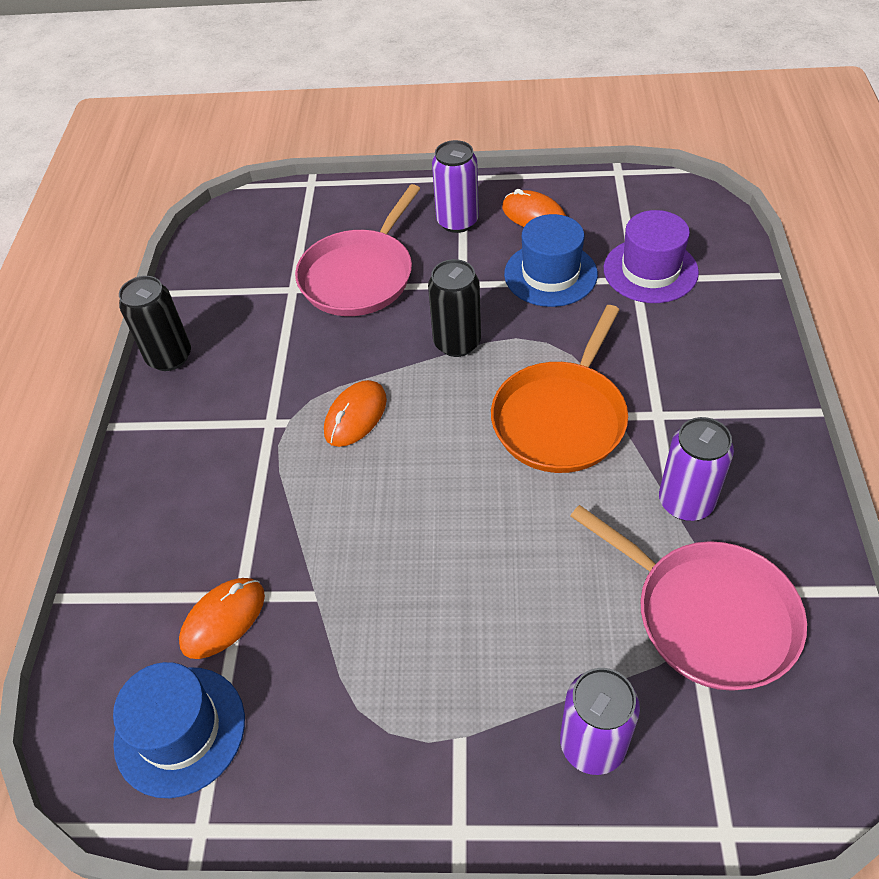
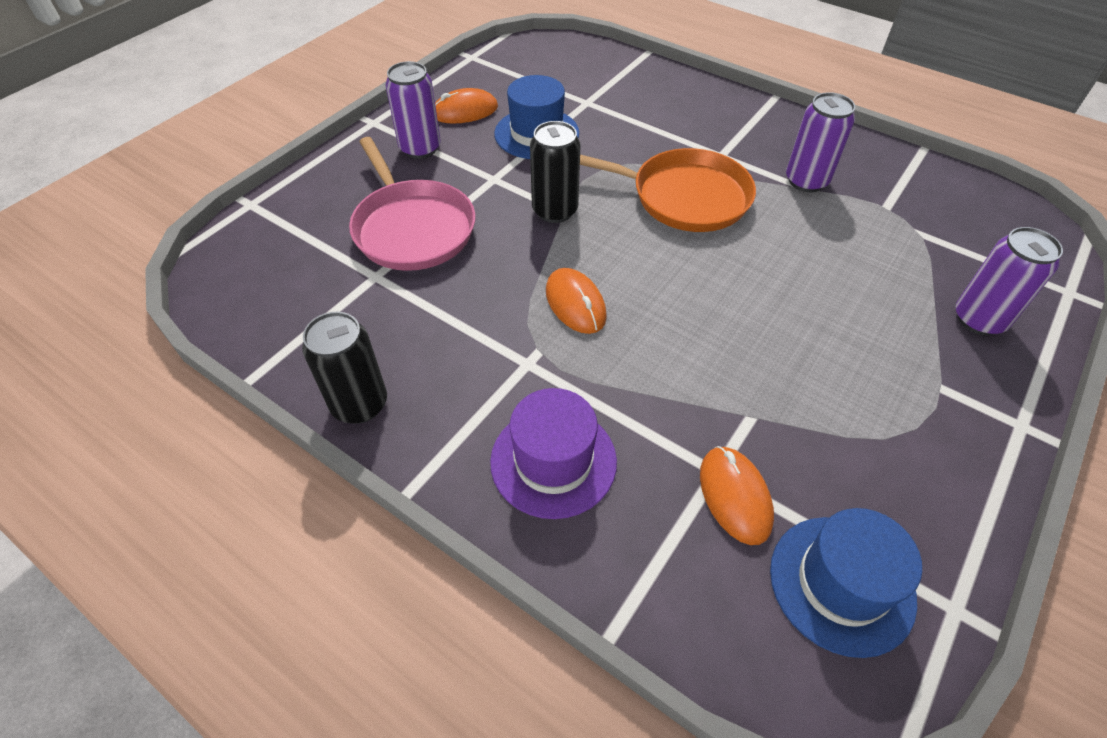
camera: 60 degrees left, 0 degrees up
orange pan [491,305,628,473] -> orange pan turned 45 degrees counterclockwise [580,148,756,232]
pink pan [571,505,807,691] -> none
purple hat [603,210,699,303] -> purple hat moved to [490,388,617,519]

